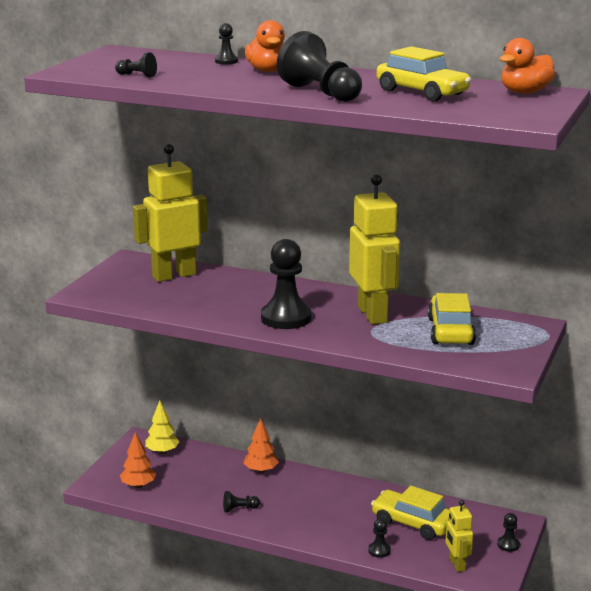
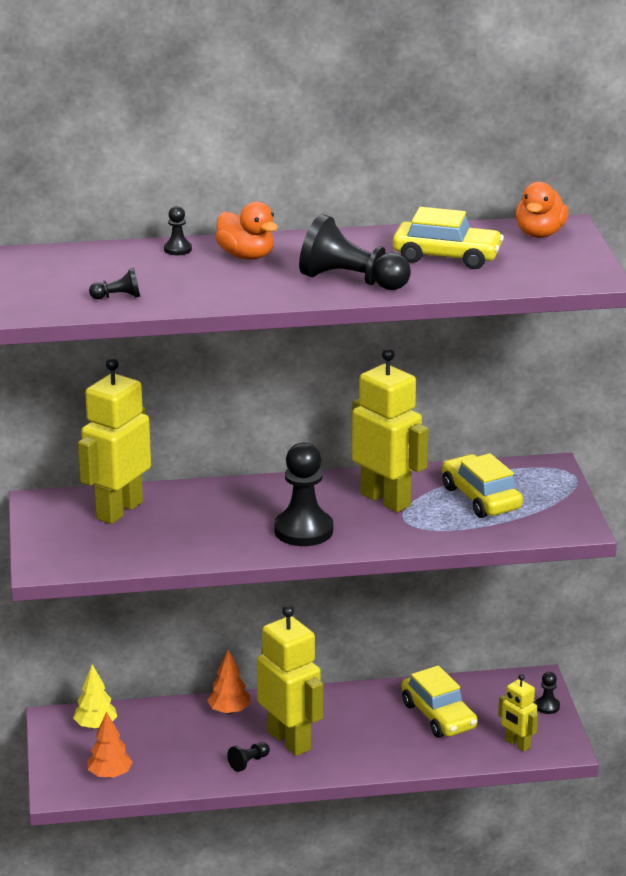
camera: 30 degrees left, 5 degrees up
black pawn [368,519,391,558] -> none
yellow car [371,486,450,540] -> yellow car turned 120 degrees counterclockwise [401,665,478,738]
none -> yellow robot [257,605,323,756]

